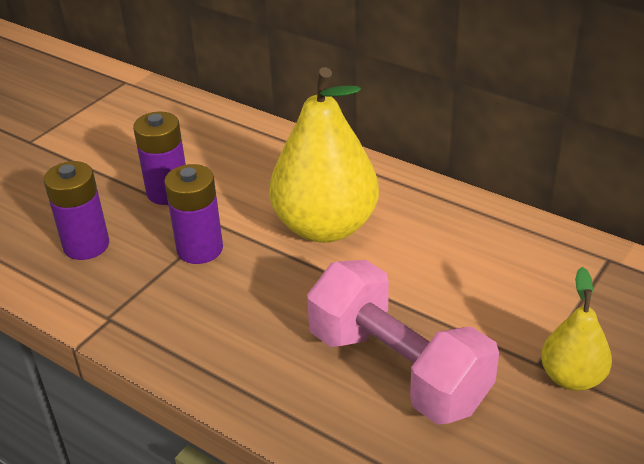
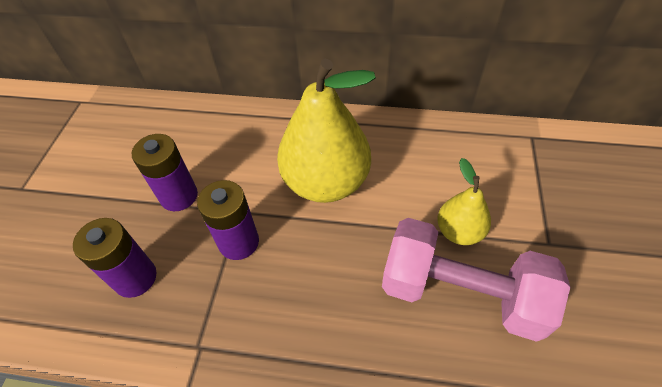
camera: 25 degrees left, 15 degrees up
yellow pear [541,267,612,391] -> yellow pear moved to [437,158,491,245]

